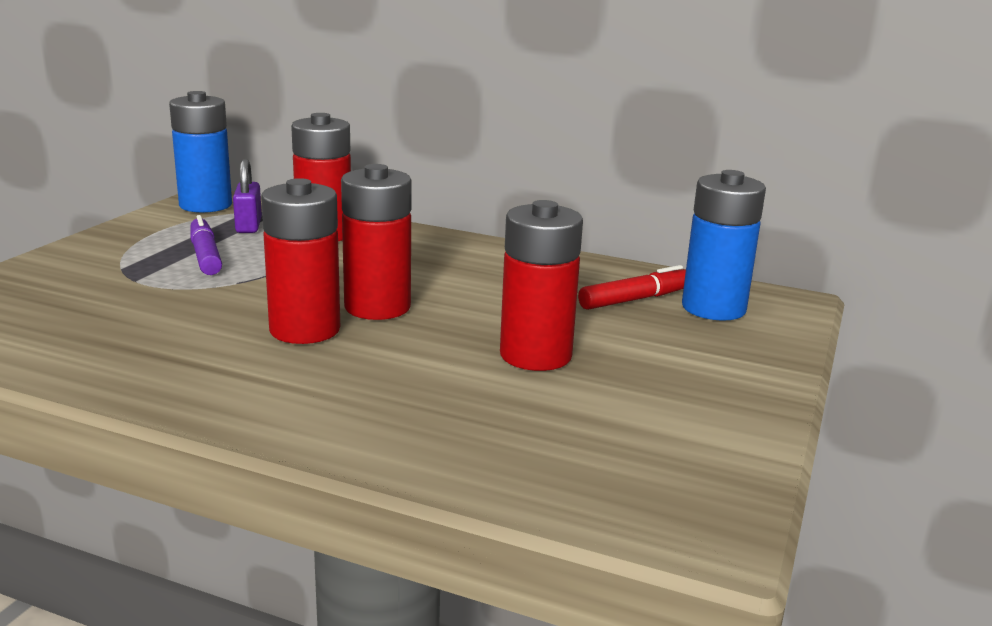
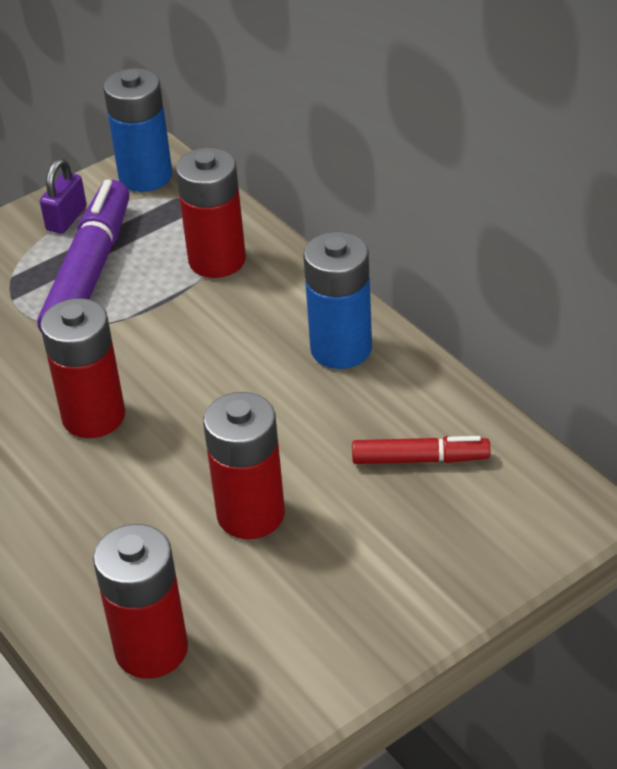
camera: 35 degrees right, 20 degrees up
purple marker [190,215,222,275] -> purple marker [37,180,129,333], size x1.83
purple padlock [233,159,262,233] -> purple padlock moved to [40,159,87,234]
red battery [341,164,412,320] -> red battery moved to [93,524,188,679]
blue battery [682,170,766,321] -> blue battery moved to [303,232,372,369]

